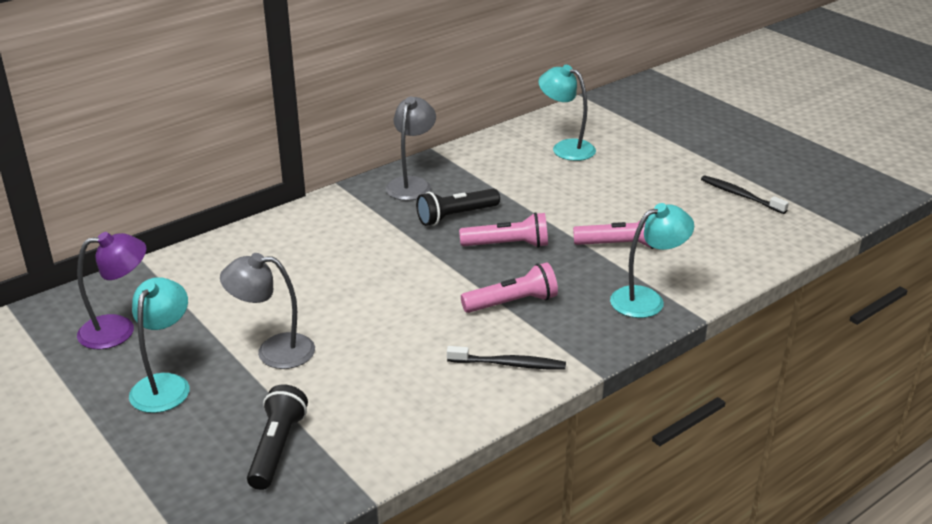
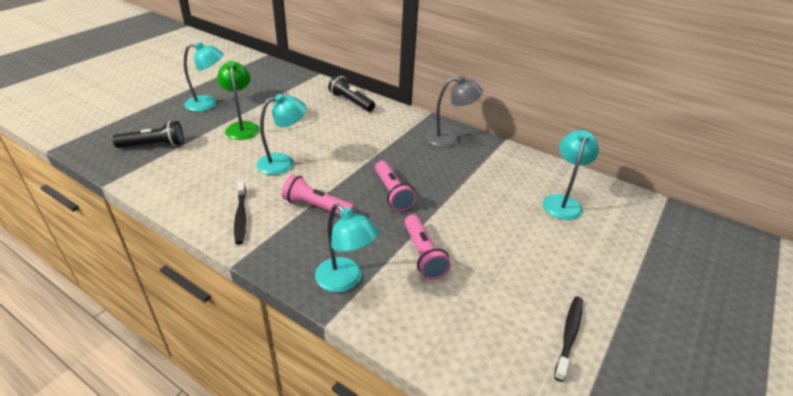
camera: 70 degrees right, 5 degrees up
purple lamp [77,232,146,349] -> none
grey lamp [220,253,315,369] -> green lamp [217,61,259,140]
black flashlight [416,189,500,226] -> black flashlight moved to [328,75,375,112]
pink flashlight [461,262,558,313] -> pink flashlight turned 150 degrees clockwise [282,174,355,216]
none -> turquoise lamp [257,94,306,175]

